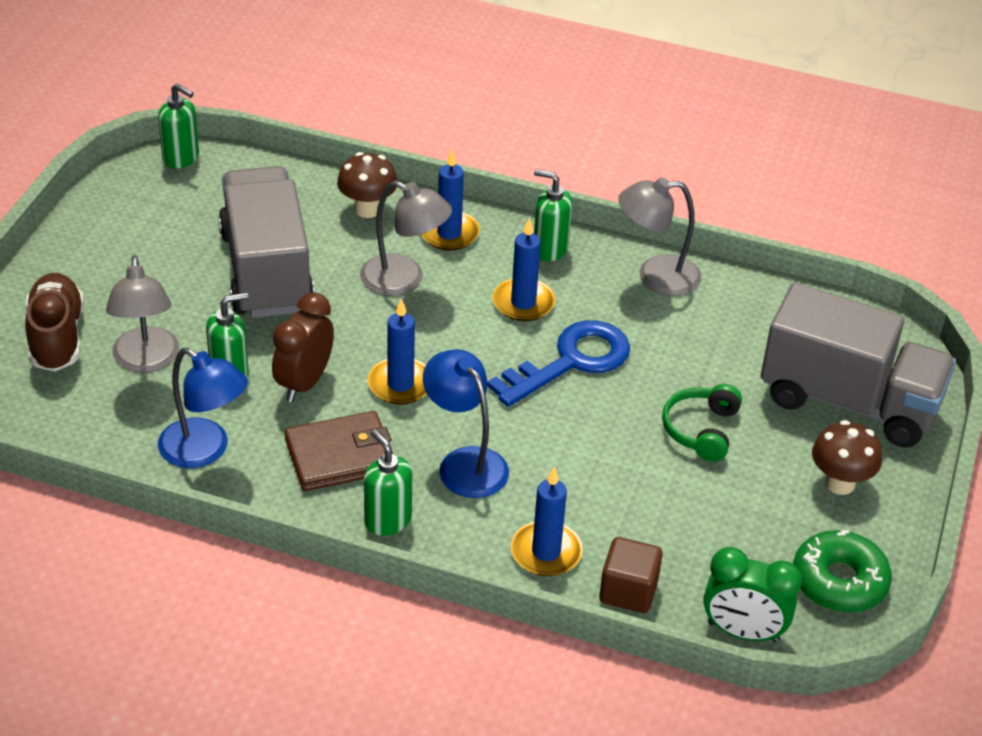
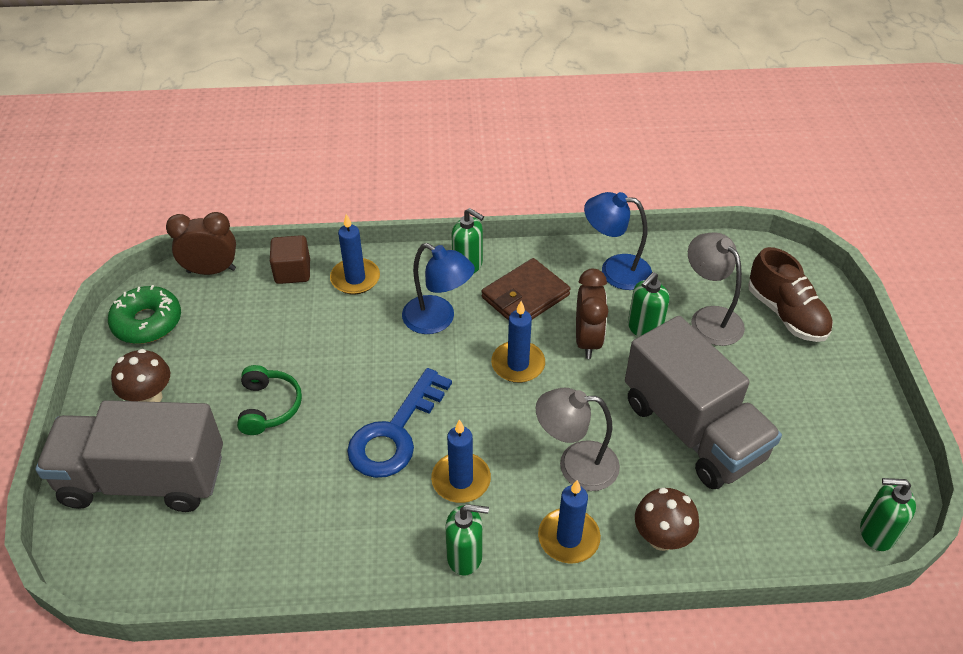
camera: 160 degrees right, 5 degrees up
grey lamp [618,177,702,296] -> none
green clock [703,547,802,643] -> brown clock [166,212,236,275]

